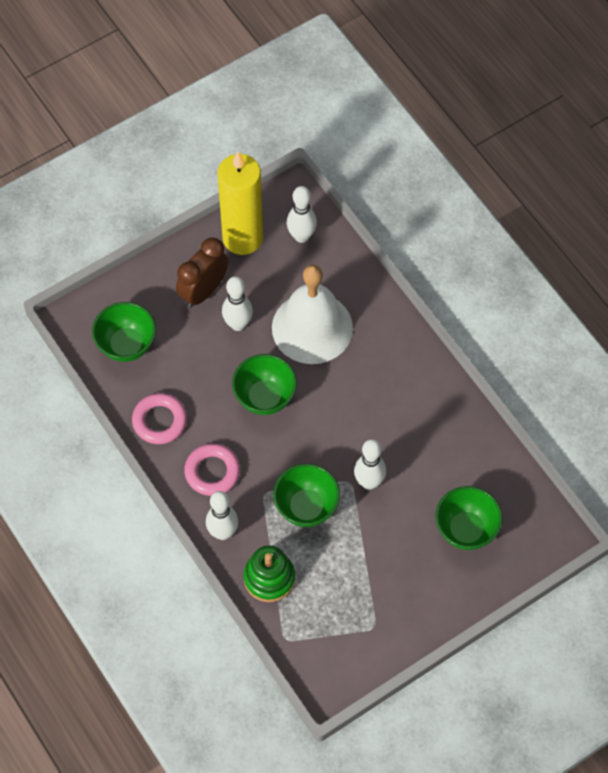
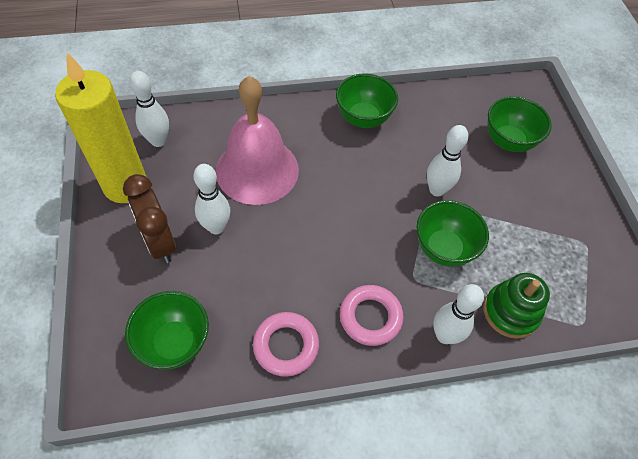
camera: 70 degrees left, 5 degrees down
green bowl [232,354,297,415] -> green bowl moved to [336,73,398,128]
white bell [272,265,353,364] -> pink bell [216,76,299,205]

